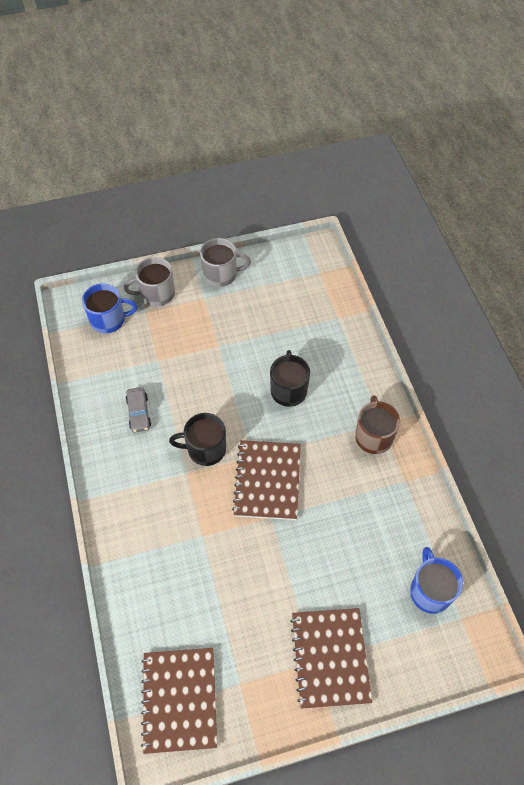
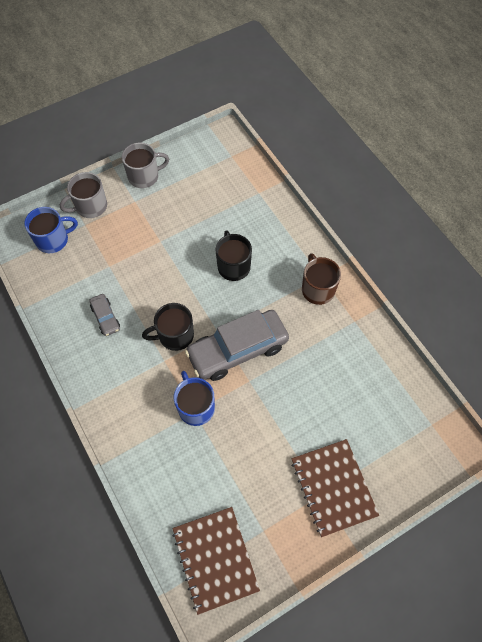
camera: 15 degrees left, 5 degrees up
brown notebook [232,440,301,520] -> grey car [185,310,289,381]
blue mug [410,547,463,614] -> blue mug moved to [174,371,215,426]

